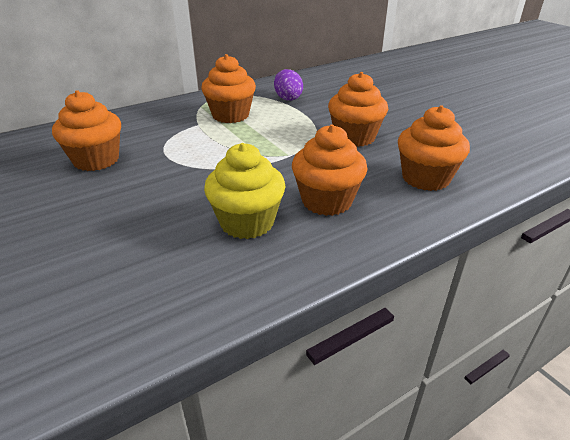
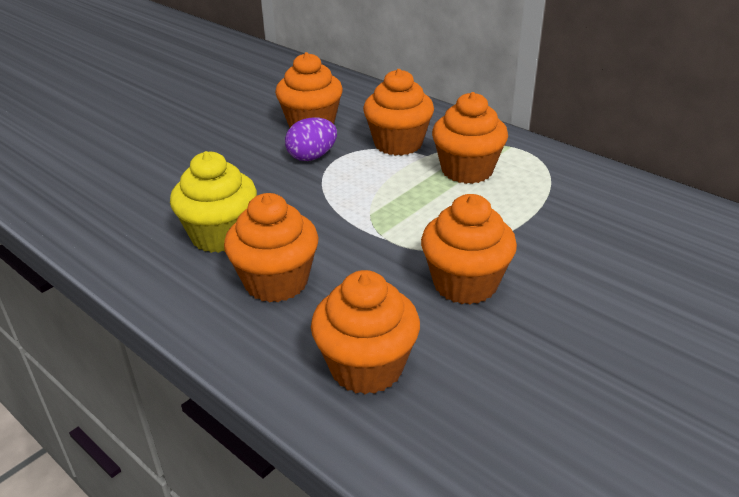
camera: 75 degrees right, 0 degrees up
purple egg [274,69,303,101] -> purple egg moved to [285,118,337,161]
none -> orange cupcake [363,69,434,156]

